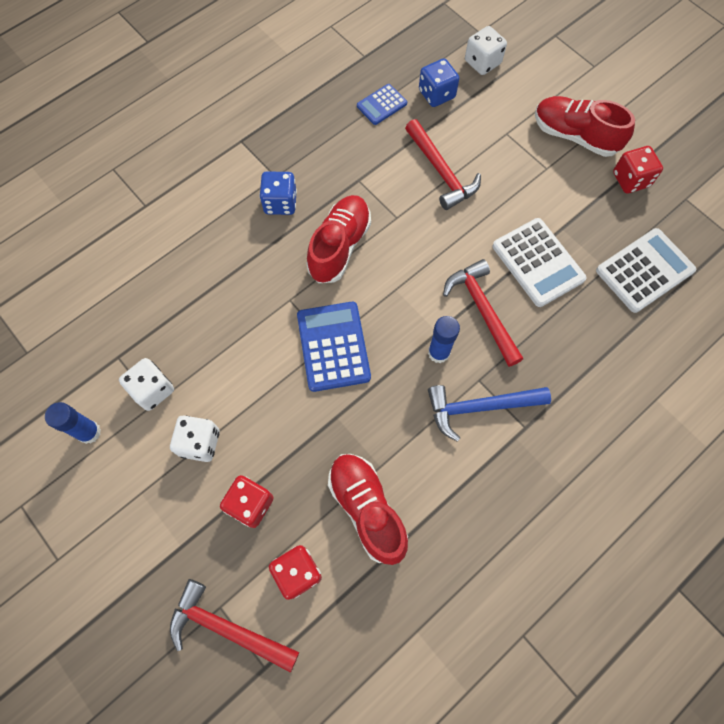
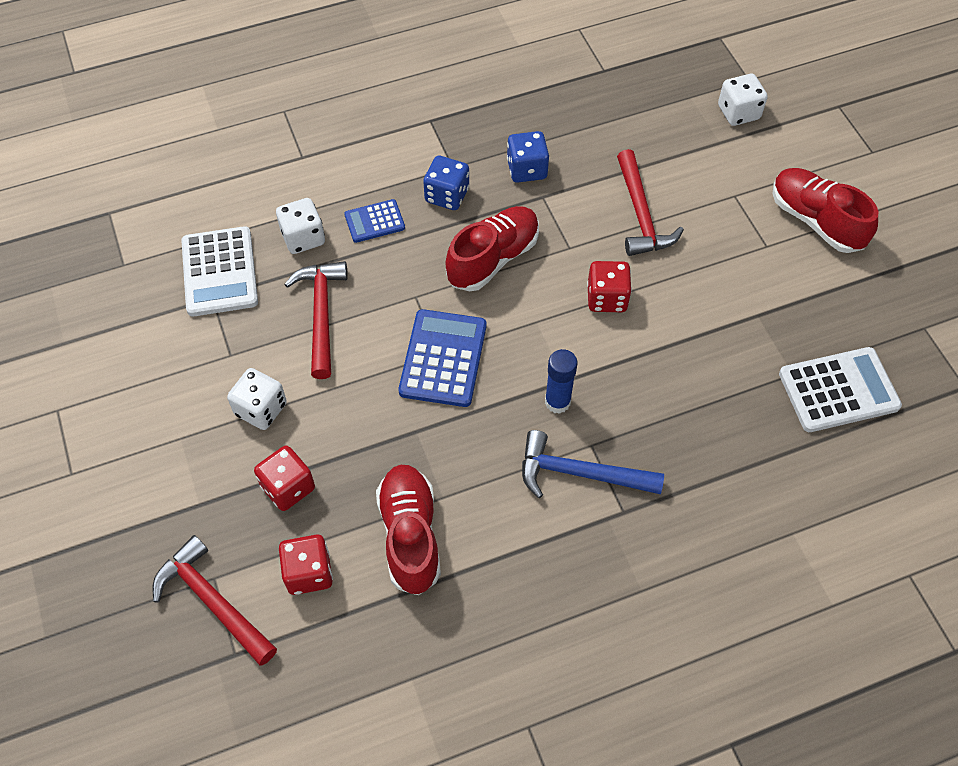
camera: 20 degrees right, 10 degrees down
blue glue stick [45,402,101,444] -> none
white dice [119,358,174,411] -> white dice moved to [276,198,325,254]
blue calculator [357,84,407,125] -> blue calculator moved to [344,199,405,243]
blue dice [419,58,459,107] -> blue dice moved to [507,131,549,183]
red hammer [443,259,523,367] -> red hammer moved to [284,261,348,379]
white calculator [493,218,587,307] -> white calculator moved to [181,226,258,317]
red dice [613,146,663,193] -> red dice moved to [587,261,632,312]

